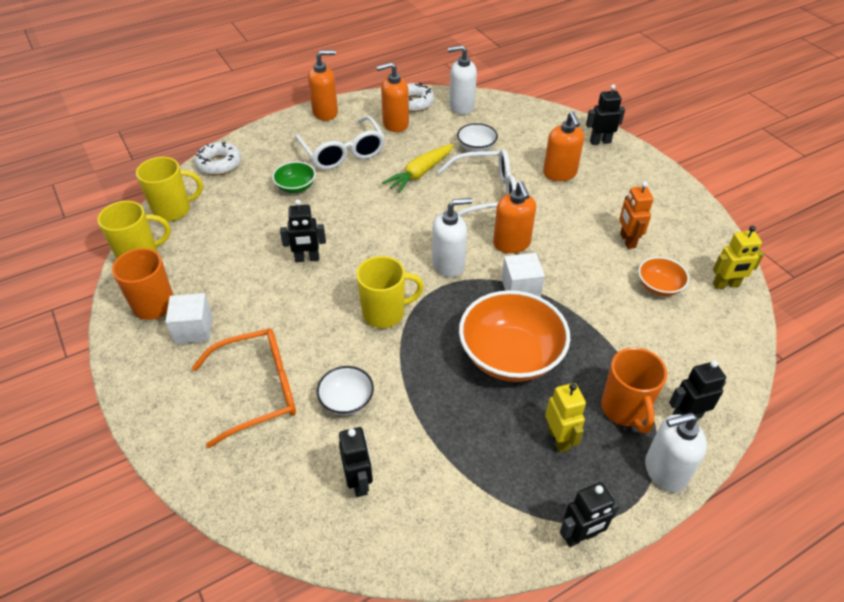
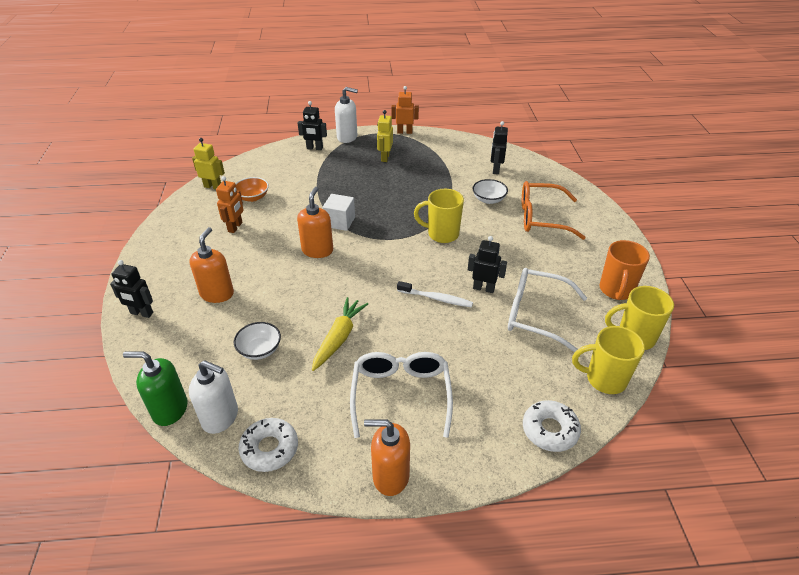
camera: 155 degrees left, 5 degrees down
white cube [165,293,213,344] -> none
green bowl [272,161,316,193] -> none
orange soap dispenser [376,62,409,132] -> none
yellow carrot [382,144,454,193] -> yellow carrot turned 45 degrees counterclockwise [312,297,368,371]
white soap dispenser [432,198,472,277] -> none
white glasses [437,149,517,216] -> white glasses moved to [508,268,587,352]
orange bowl [459,290,570,382] -> none
black robot [560,482,620,547] -> orange robot [391,86,419,134]
orange mug [601,347,667,433] -> none
none -> green soap dispenser [123,351,188,426]
none -> white toothbrush [397,281,473,308]

